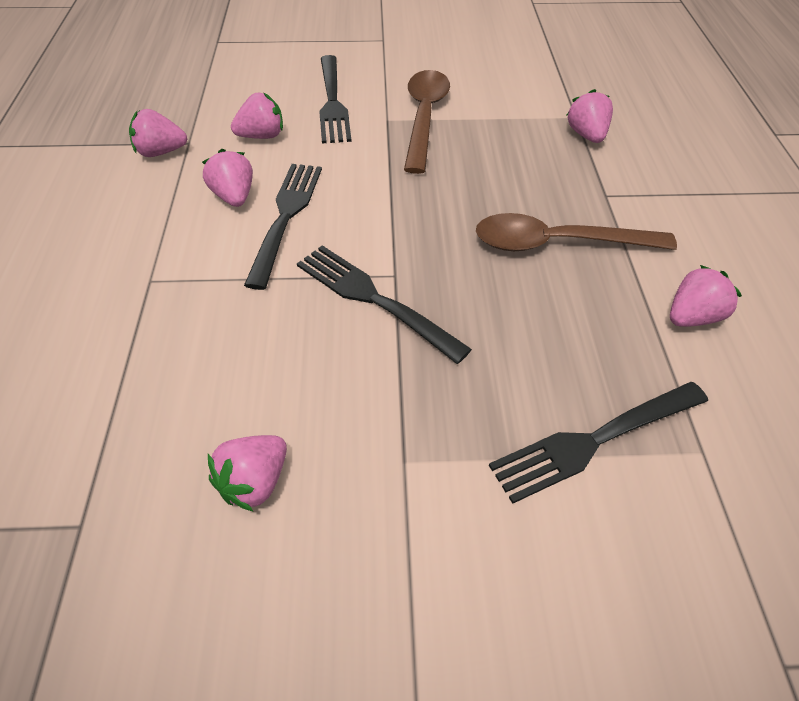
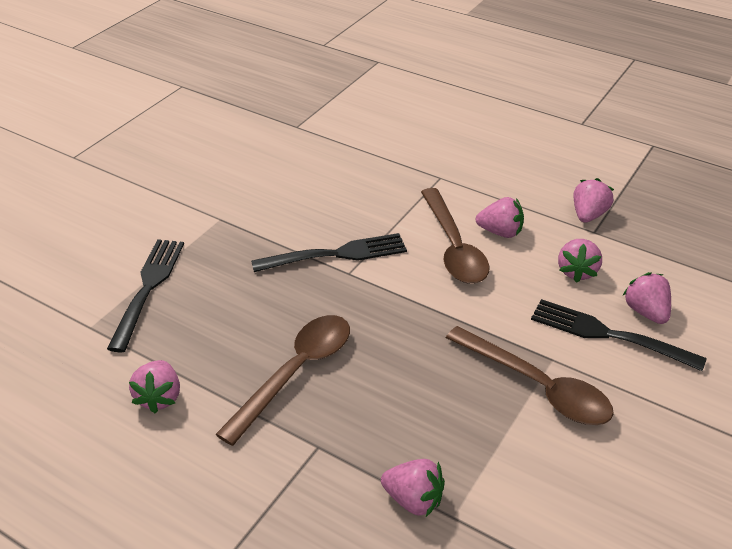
camera: 125 degrees right, 10 degrees down
pink strawberry [208,435,287,512] -> pink strawberry moved to [622,272,671,324]
black fork [244,164,322,290] -> brown spoon [421,188,489,284]

